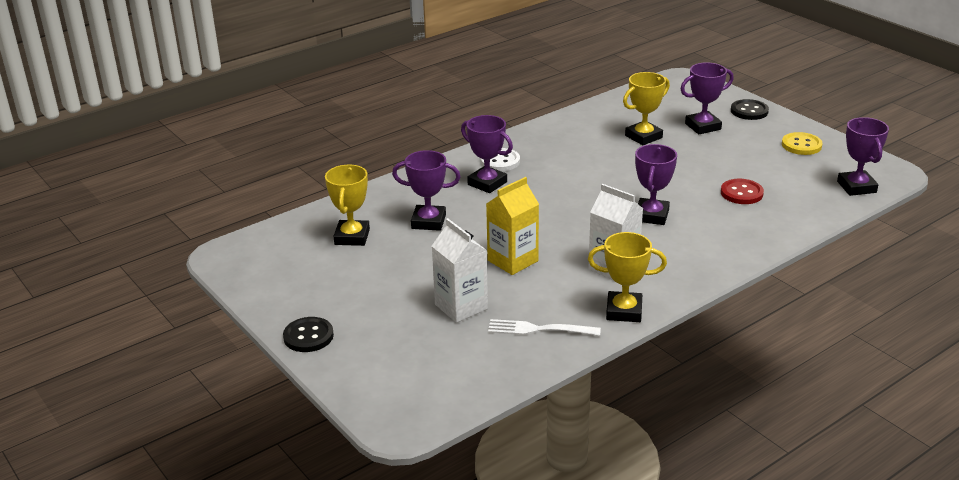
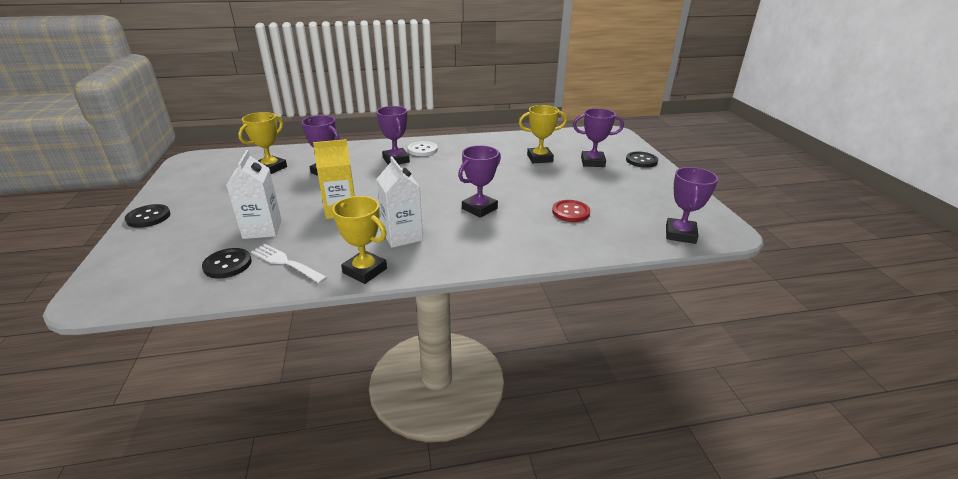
camera: 25 degrees right, 0 degrees up
yellow button [782,132,823,155] -> none
none -> black button [202,248,252,278]

